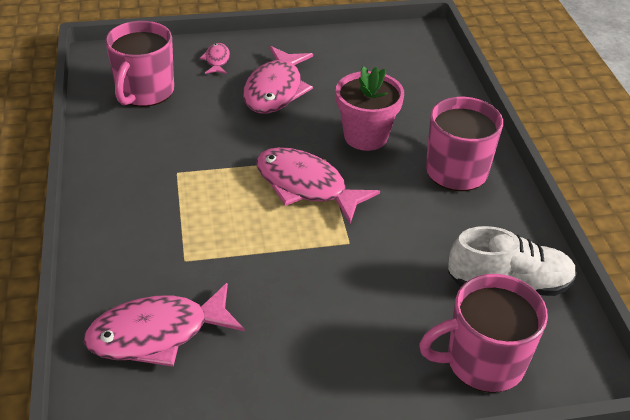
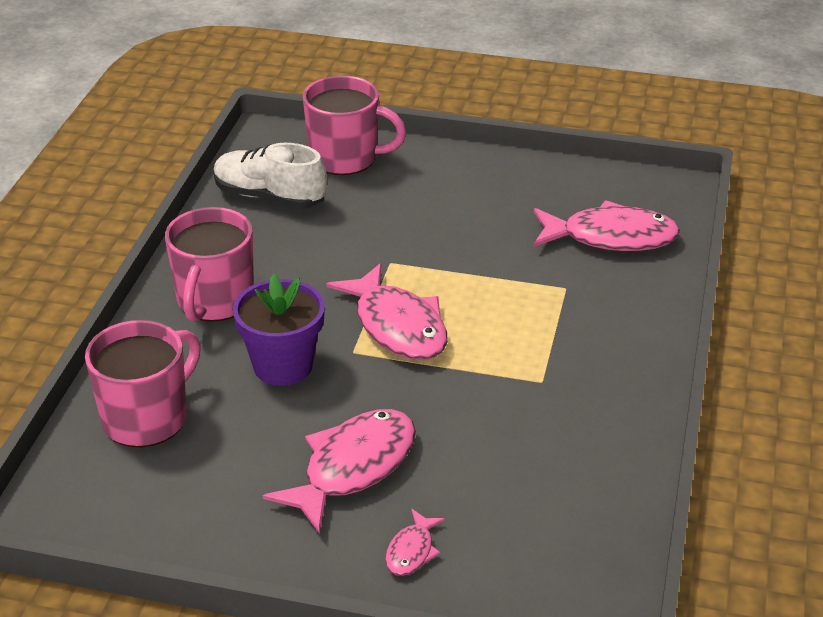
camera: 155 degrees left, 5 degrees down
pink mug [105,21,174,107] -> pink mug moved to [85,320,201,447]
pink flower pot [336,66,404,151] -> purple flower pot [233,274,325,386]

